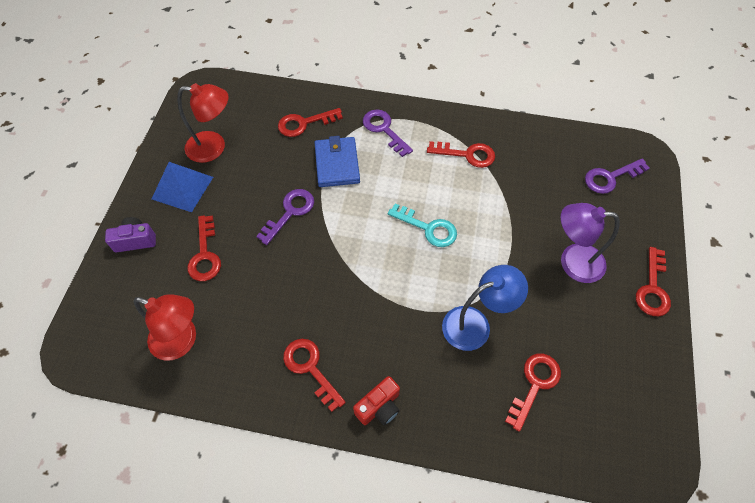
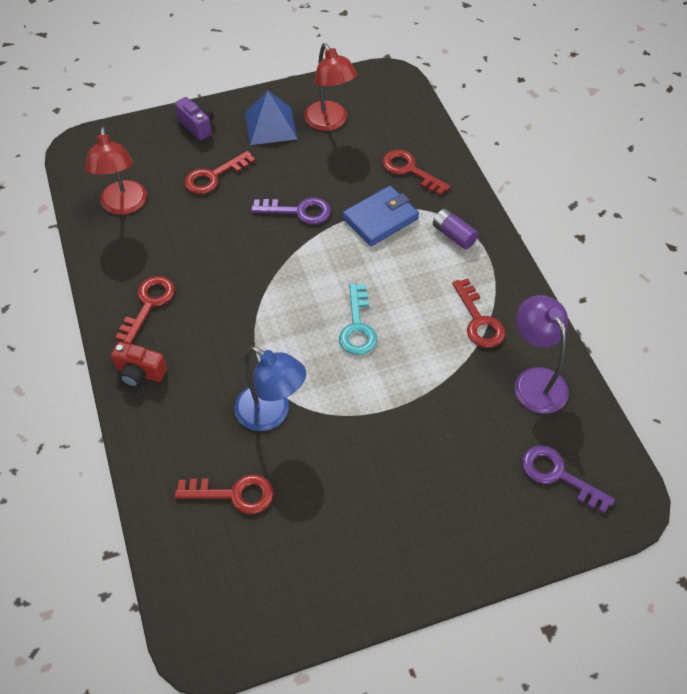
camera: 60 degrees right, 5 degrees down
purple key [363,110,413,157] -> purple battery [433,208,478,249]
purple lamp [561,203,620,283] -> purple lamp moved to [515,295,569,413]
red key [636,247,671,316] -> none

